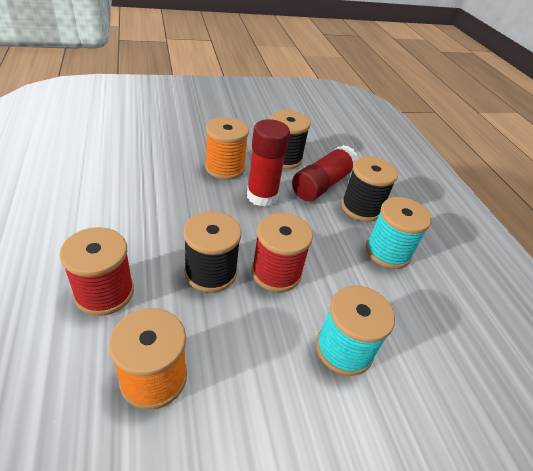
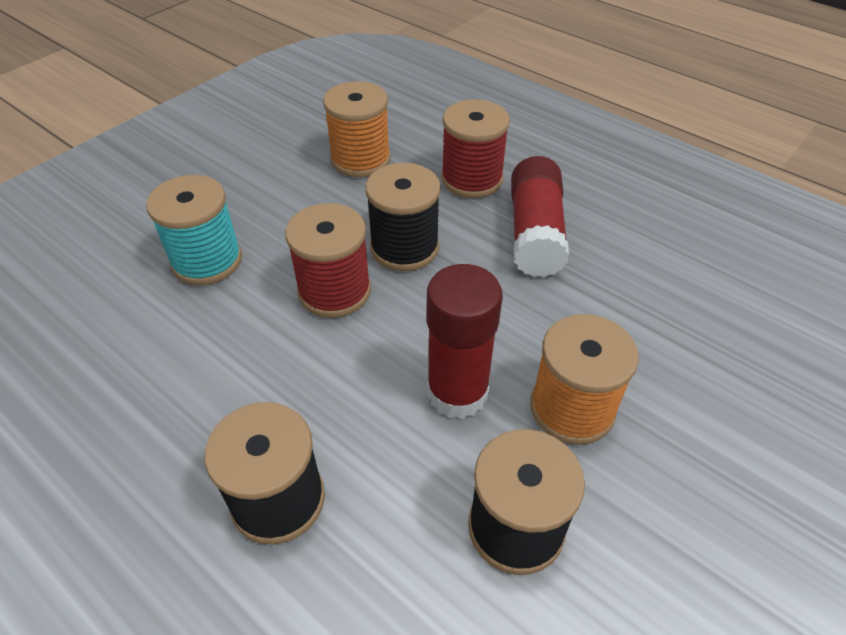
camera: 150 degrees right, 5 degrees up
red glue stick [292,145,358,201] -> red glue stick moved to [511,156,569,277]
turquoise spool [366,197,432,269] -> none

